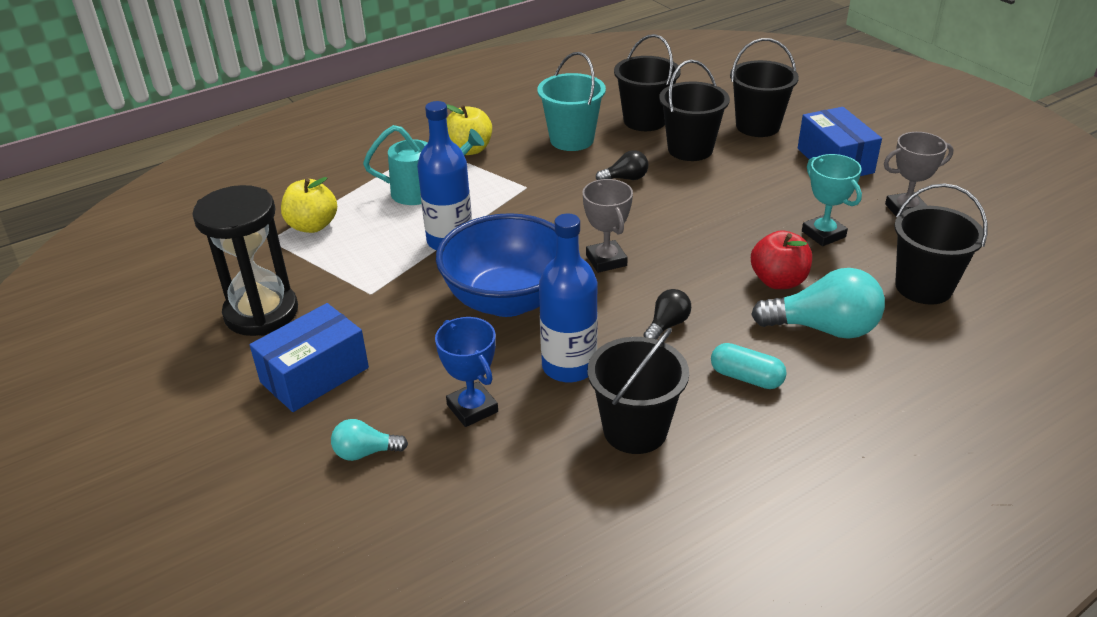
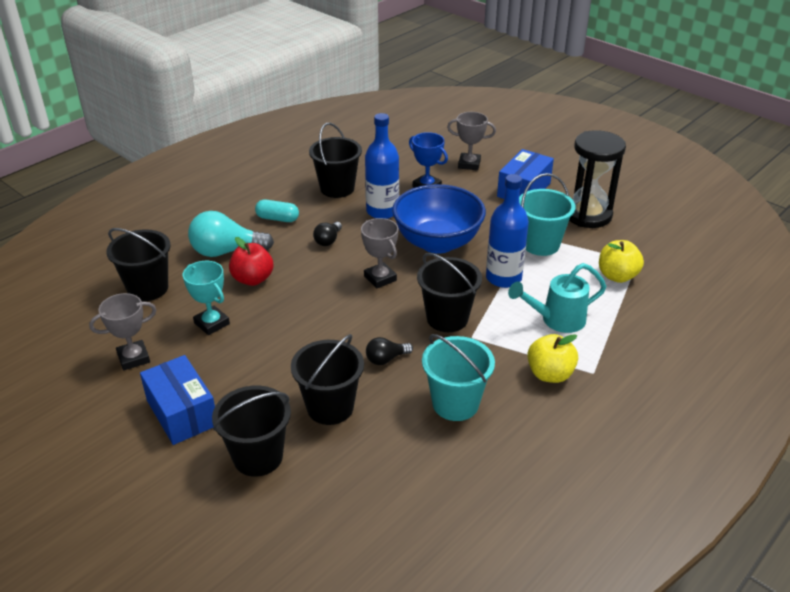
camera: 165 degrees right, 0 degrees up
turquoise light bulb [331,419,408,461] -> grey trophy [447,112,496,170]
black bucket [614,34,681,131] -> black bucket moved to [417,253,482,332]
none -> turquoise bucket [519,173,576,256]

